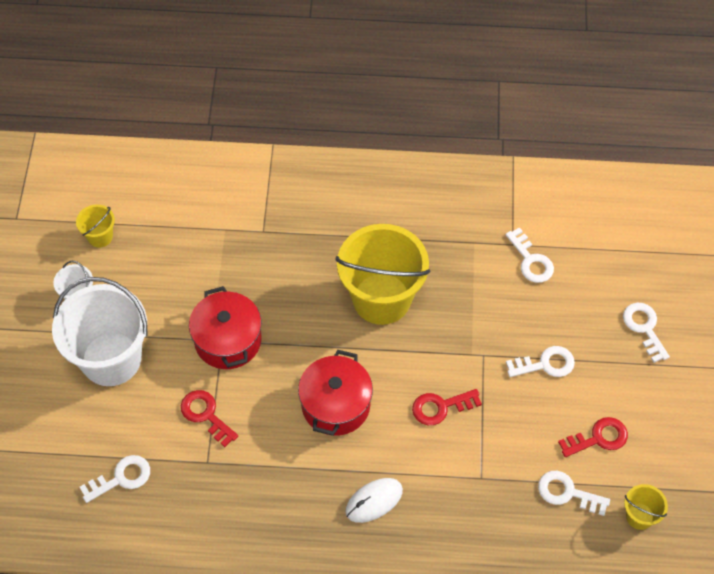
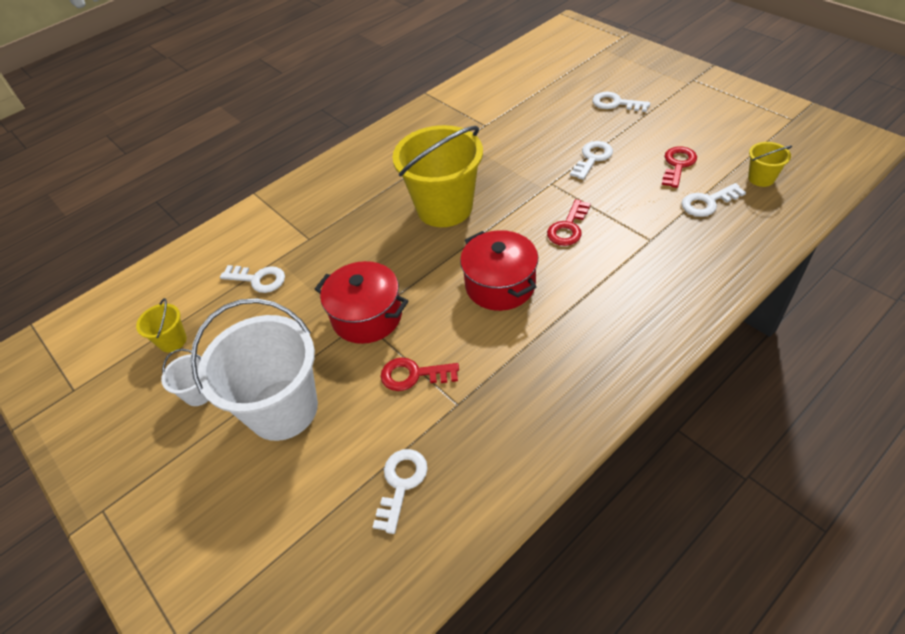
camera: 40 degrees left, 10 degrees down
white mouse [345,478,403,523] -> none
white key [505,227,554,283] -> white key moved to [220,265,285,293]

